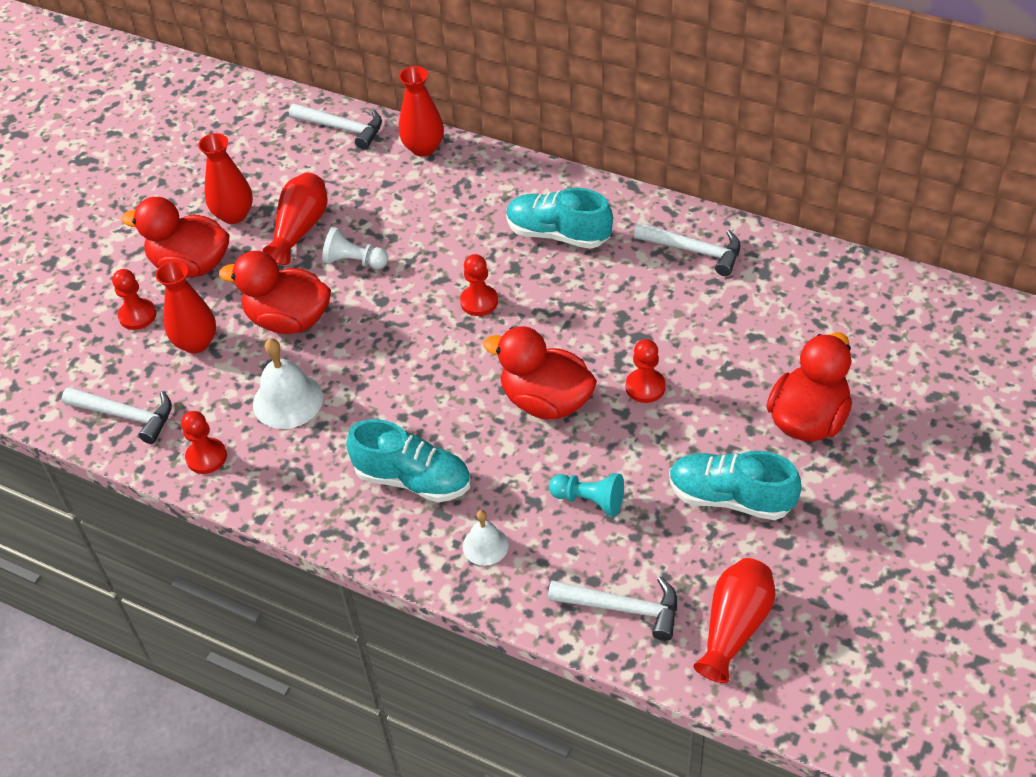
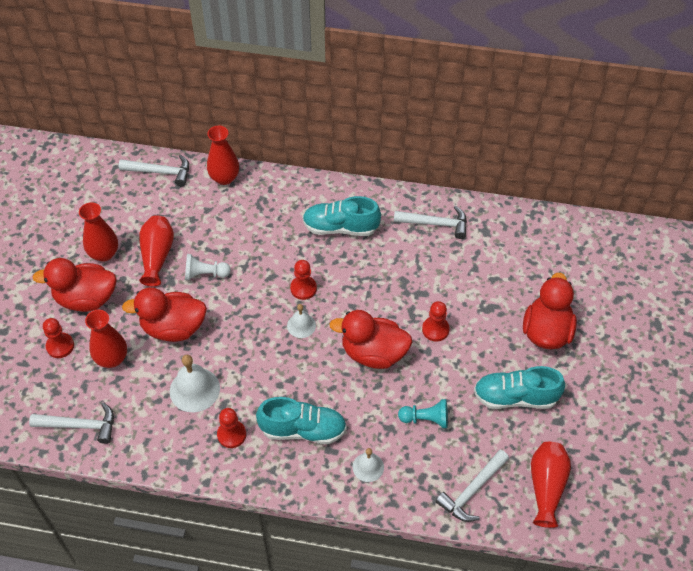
camera: 20 degrees left, 5 degrees up
red pawn [181,411,227,474] -> red pawn moved to [217,408,246,448]
white hammer [548,577,677,641] -> white hammer turned 135 degrees clockwise [435,450,509,522]
none -> white bell [287,304,316,338]

